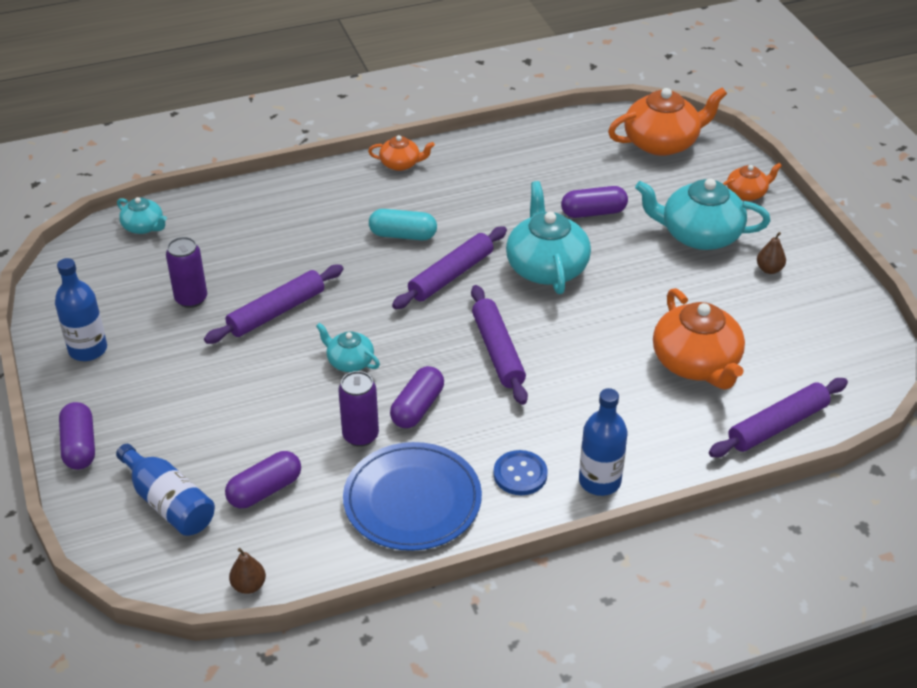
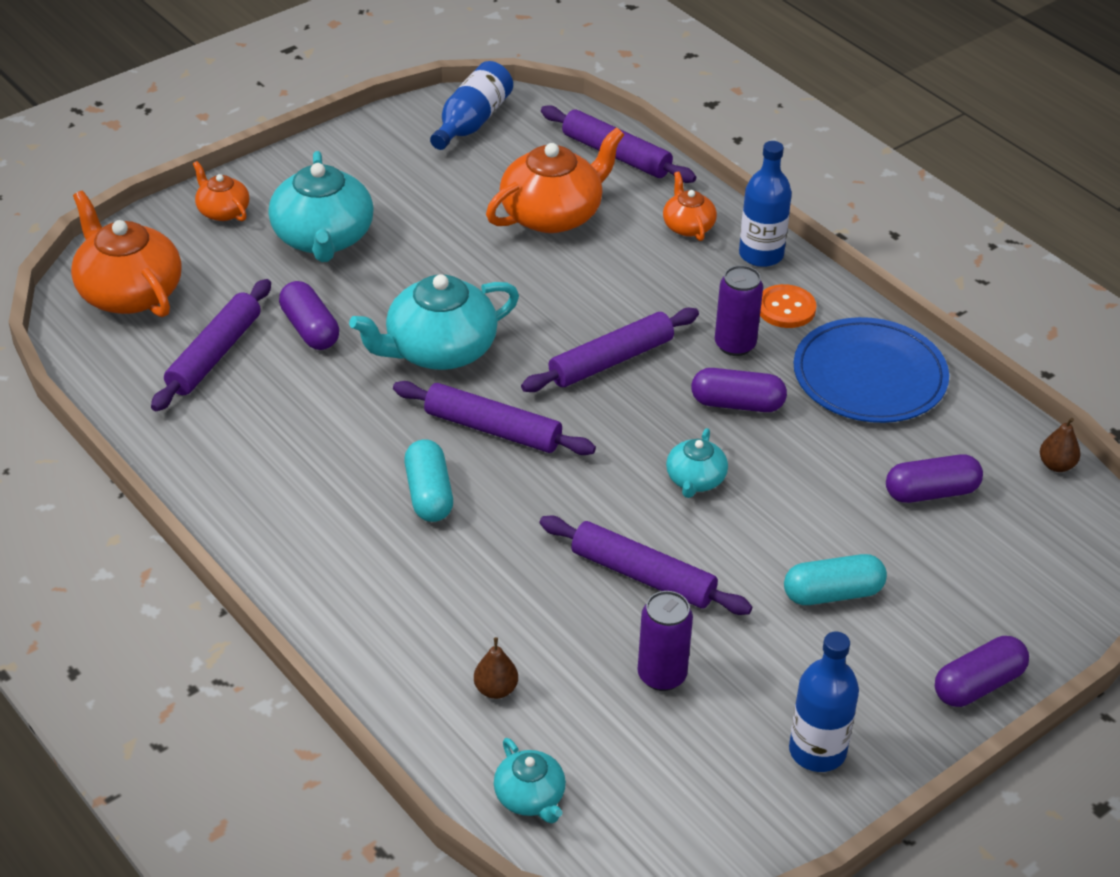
camera: 110 degrees left, 0 degrees up
blue bottle [116,444,215,536] -> blue bottle moved to [430,61,513,150]
turquoise teapot [117,197,167,234] -> turquoise teapot turned 135 degrees clockwise [494,738,566,824]
purple capsule [225,451,301,508] -> purple capsule turned 45 degrees counterclockwise [886,454,983,503]
purple can [338,371,379,447] -> purple can moved to [715,265,763,356]
orange teapot [368,135,435,171] -> orange teapot moved to [663,172,717,241]
blue button [494,450,548,495] -> orange button [760,284,816,328]
brown pear [757,232,786,274] -> brown pear moved to [474,637,518,699]
none -> purple rolling pin [151,279,271,411]
none -> turquoise capsule [784,554,887,605]

